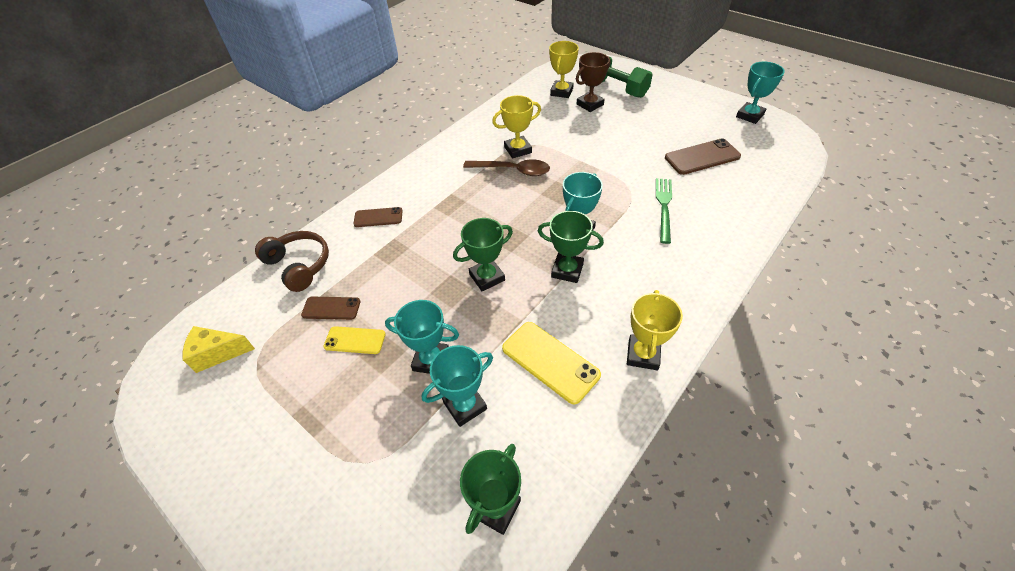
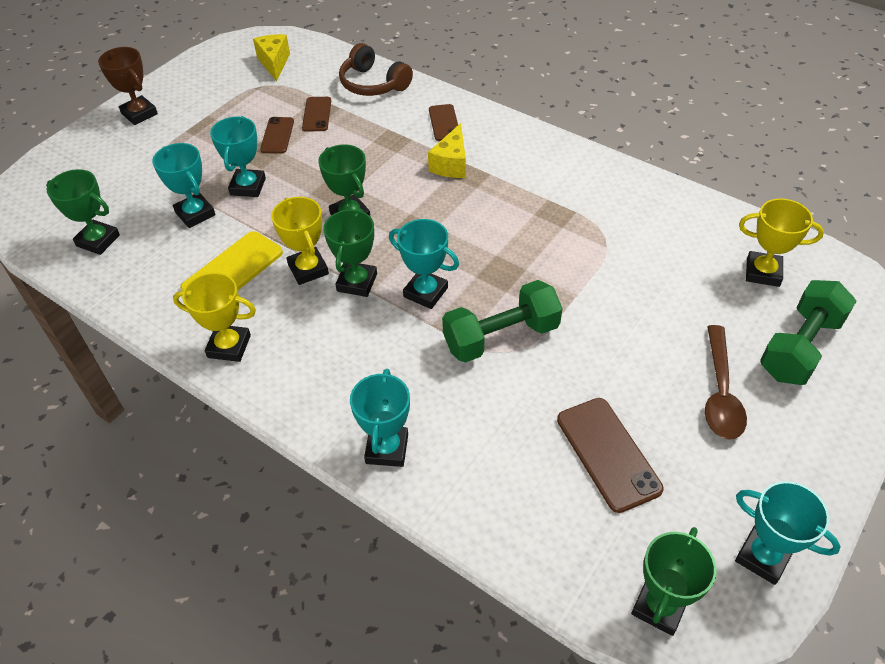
camera: 85 degrees right, 0 degrees up
brown headphones [255,231,329,292] -> brown headphones turned 90 degrees clockwise [339,43,413,96]
yellow phone [323,326,386,354] -> brown phone [260,117,294,154]
brown spoon [463,159,550,176] -> brown spoon moved to [705,325,747,440]
yellow trophy [492,95,541,159] -> yellow trophy moved to [271,197,329,285]
brown trophy [576,52,611,112] -> brown trophy moved to [98,47,158,125]
green fork [656,178,672,244] -> none
none -> turquoise trophy [350,369,410,467]
none -> yellow cheese [428,123,466,178]
none -> green dumbbell [442,280,563,363]
none -> green trophy [631,527,716,636]

